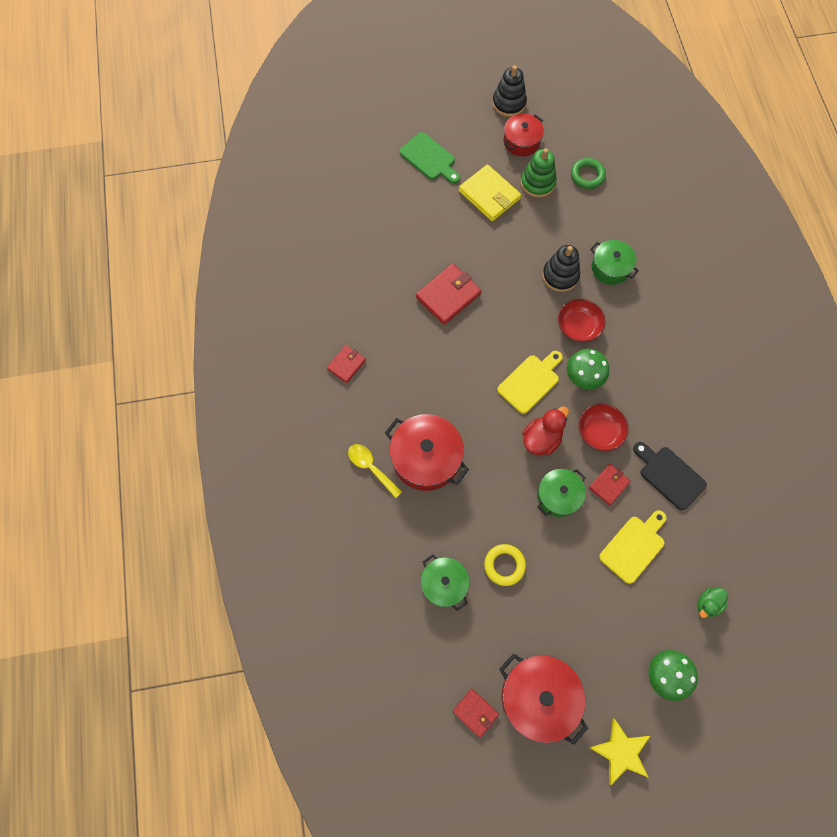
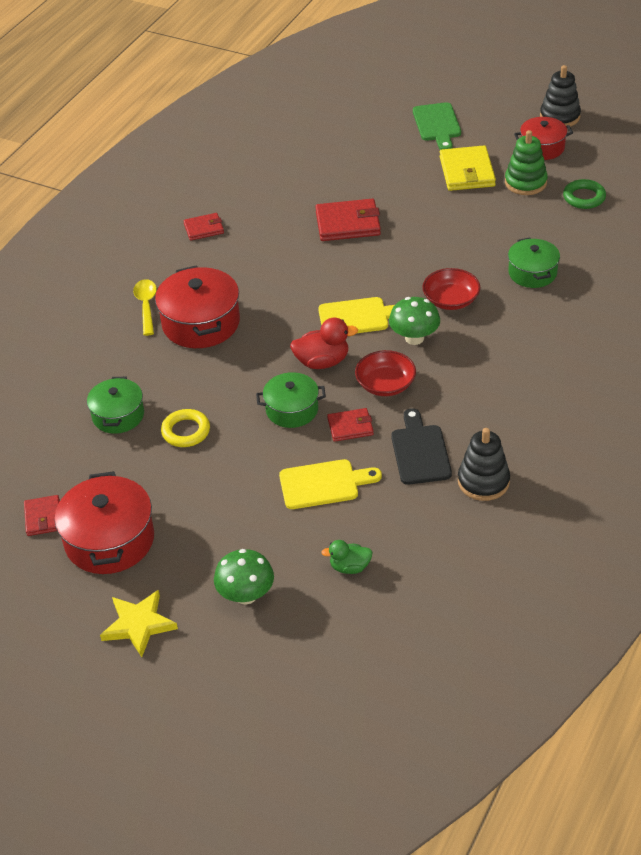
camera: 40 degrees right, 25 degrees down
black stacking toy [542,245,580,292] -> black stacking toy moved to [458,428,510,501]

